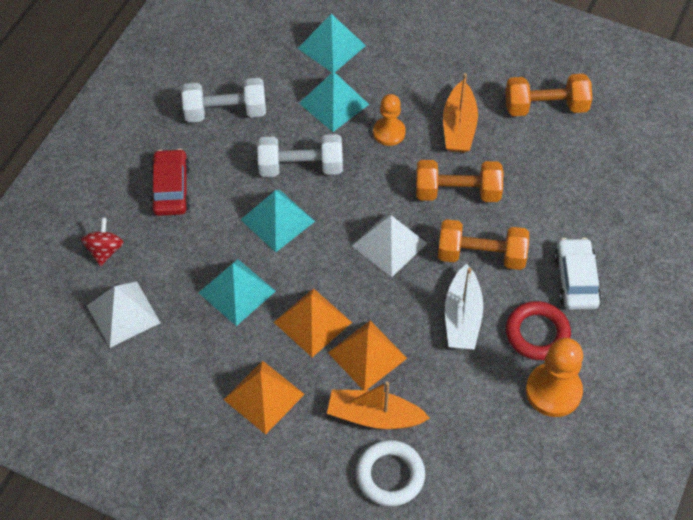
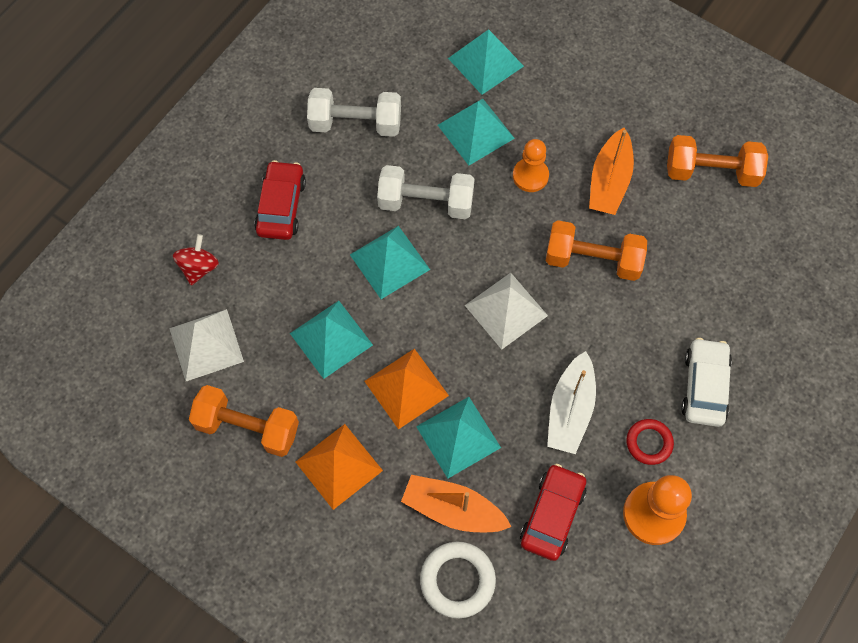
camera: 10 degrees right, 10 degrees up
orange pyramid [328,321,407,390] -> turquoise pyramid [416,397,501,478]
orange dumbbell [438,219,529,270] -> orange dumbbell moved to [189,385,299,457]
red ring [506,301,571,360] -> red ring [626,419,674,465], size x0.65
none -> red car [520,464,587,561]

